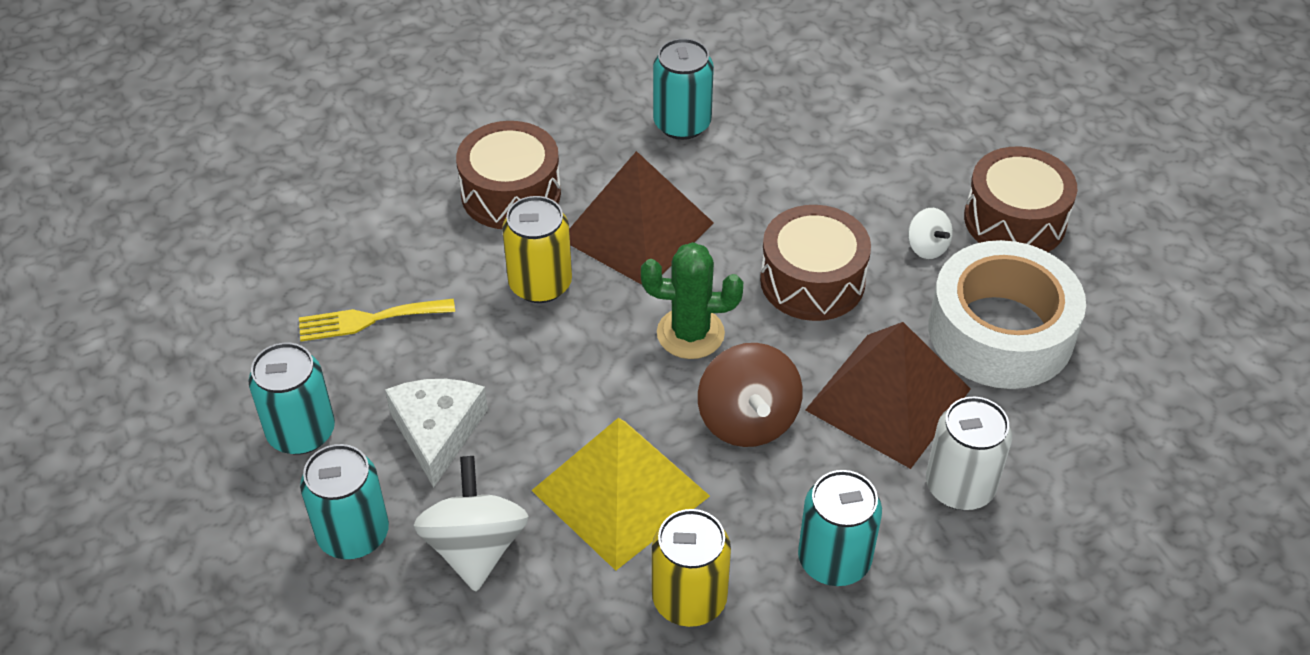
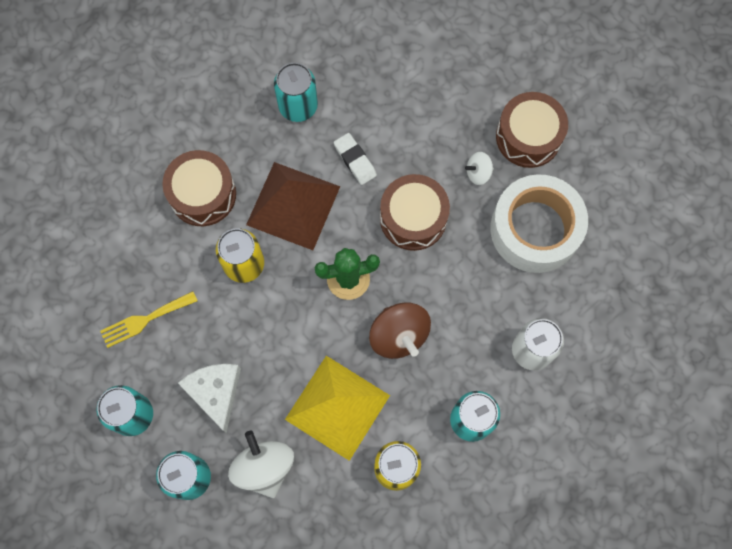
camera: 15 degrees left, 25 degrees up
brown pyramid [805,322,971,469] -> none
white spinning top [908,208,953,259] -> white spinning top turned 120 degrees clockwise [465,152,494,185]
none -> white eraser [334,133,377,185]

